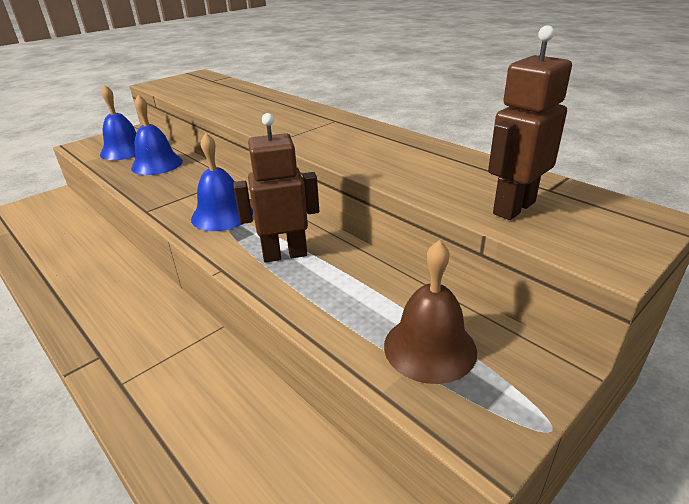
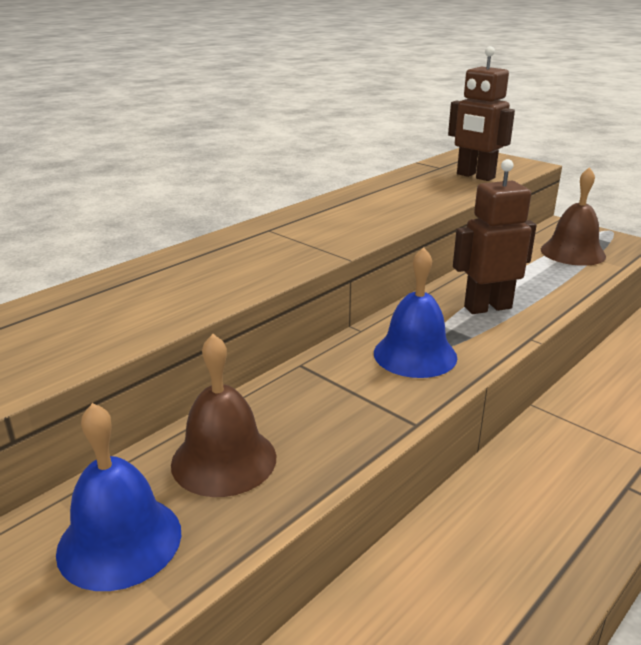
camera: 95 degrees left, 5 degrees down
blue bell [131,95,183,175] -> brown bell [171,334,276,497]
brown robot [233,113,319,263] -> brown robot turned 90 degrees clockwise [453,159,537,314]

